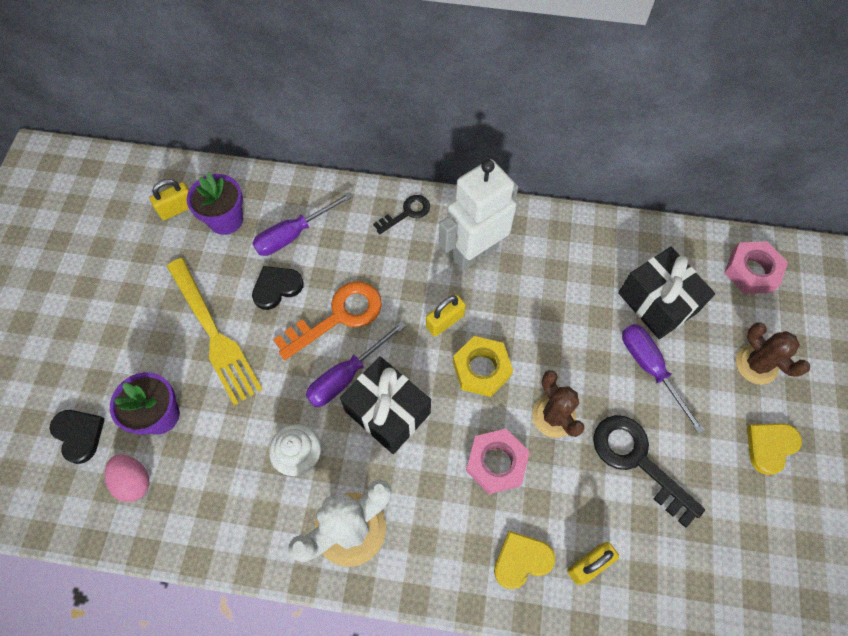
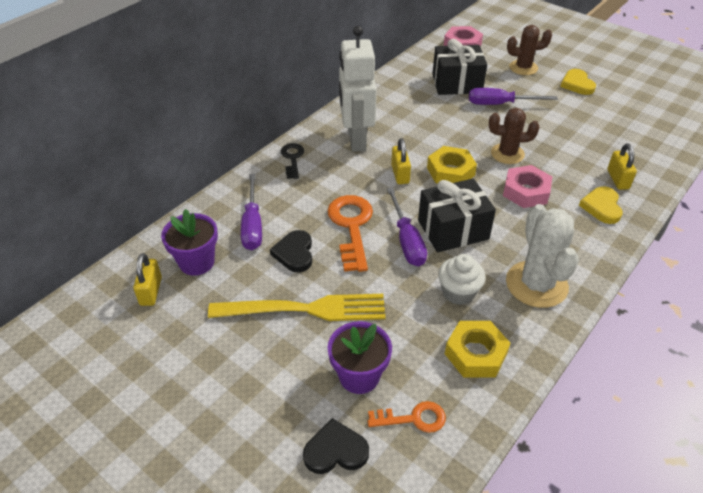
camera: 60 degrees left, 20 degrees down
pink egg [104,455,149,502] -> orange key [368,401,446,433]
black key [593,415,705,528] -> none
none -> yellow nut [445,321,511,377]

